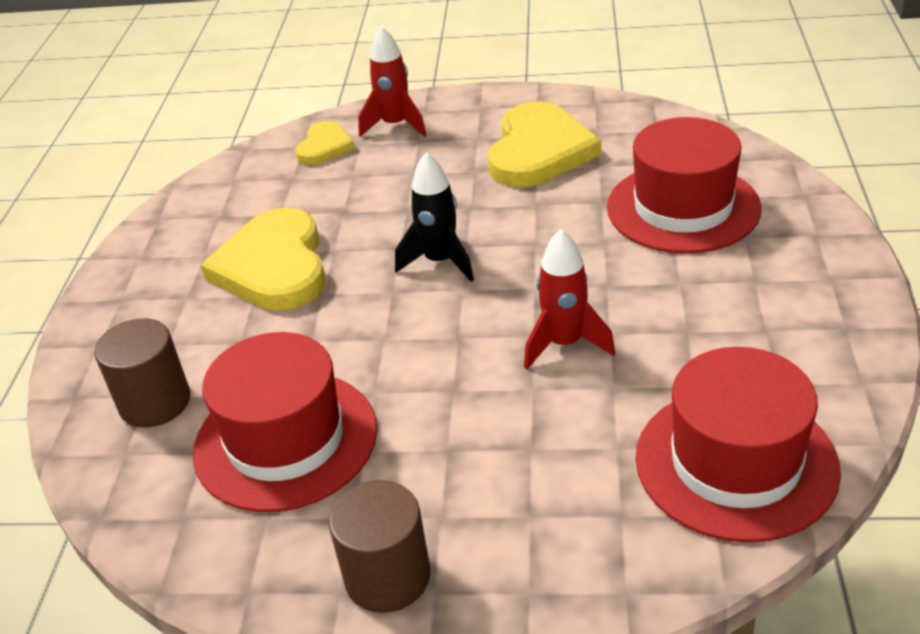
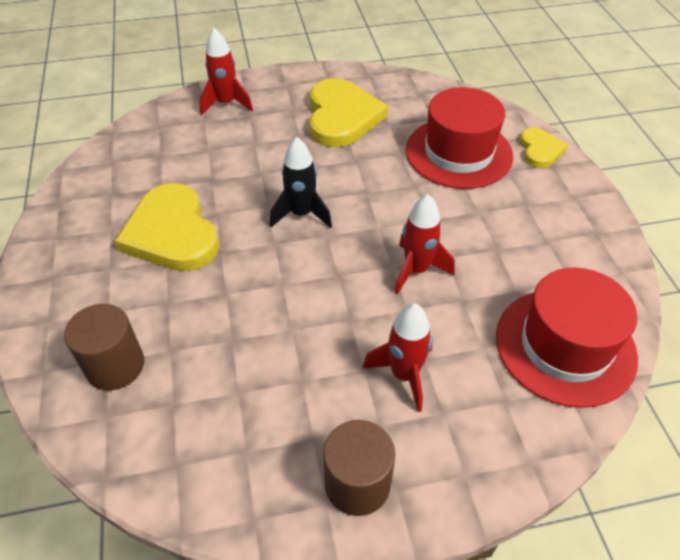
camera: 20 degrees left, 10 degrees up
red hat [193,332,377,512] -> none
yellow heart [295,121,355,165] -> yellow heart moved to [520,127,568,168]
none -> red rocket [363,303,433,412]

